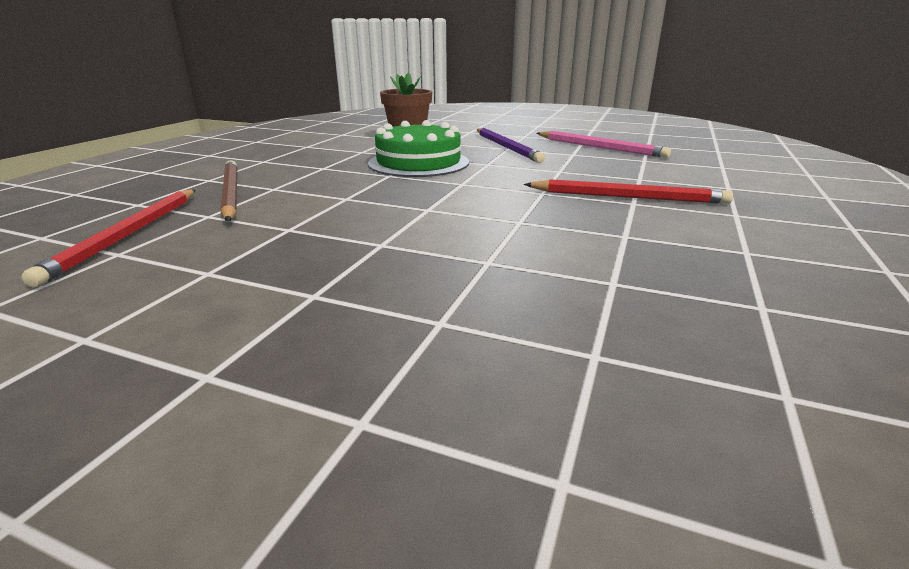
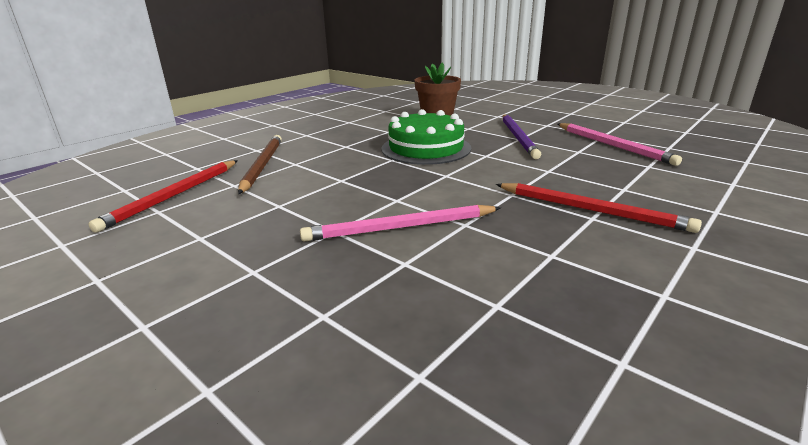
camera: 20 degrees right, 0 degrees up
none -> pink pencil [300,205,501,242]

